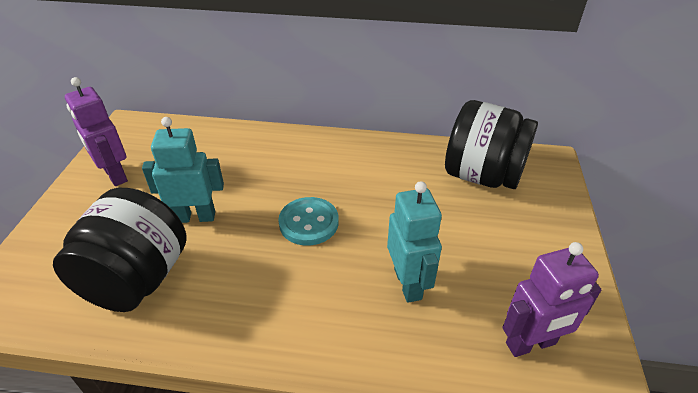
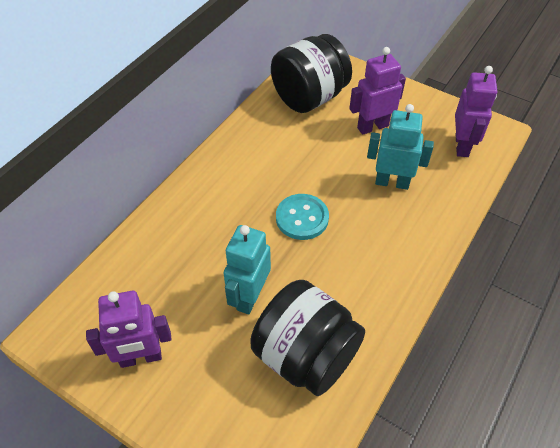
camera: 65 degrees left, 10 degrees up
none -> purple robot [349,47,406,135]

